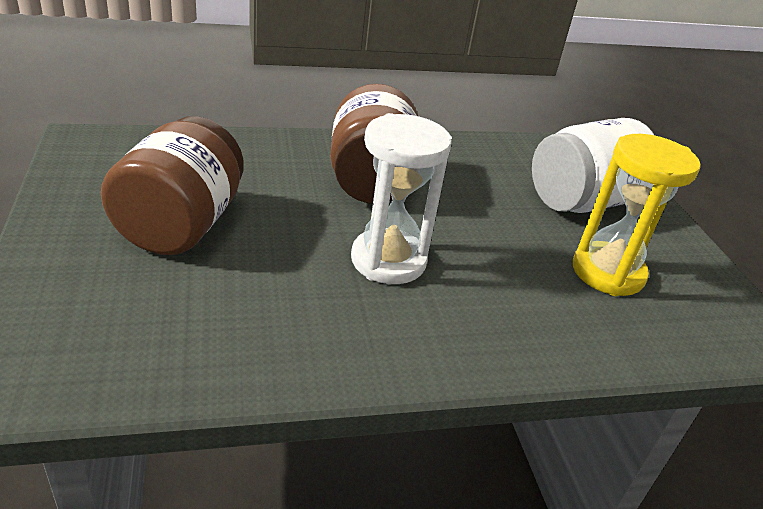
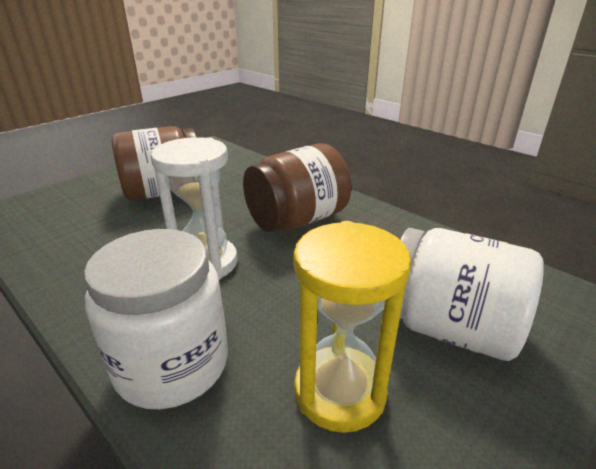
camera: 60 degrees right, 5 degrees down
none -> white jar [84,229,228,409]

